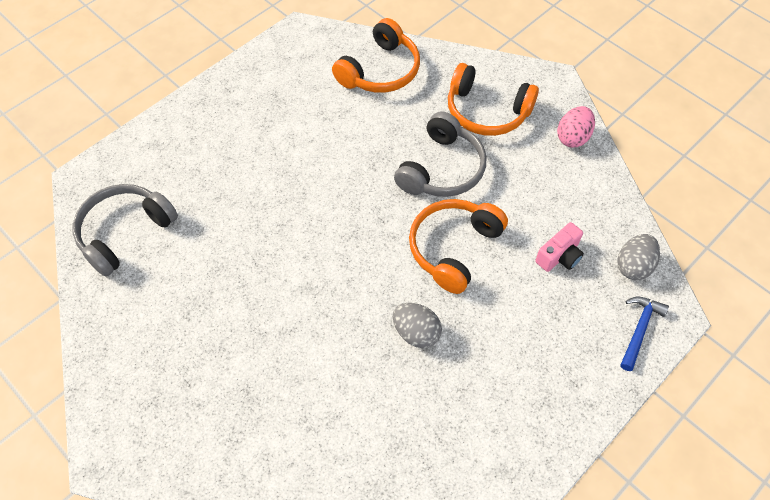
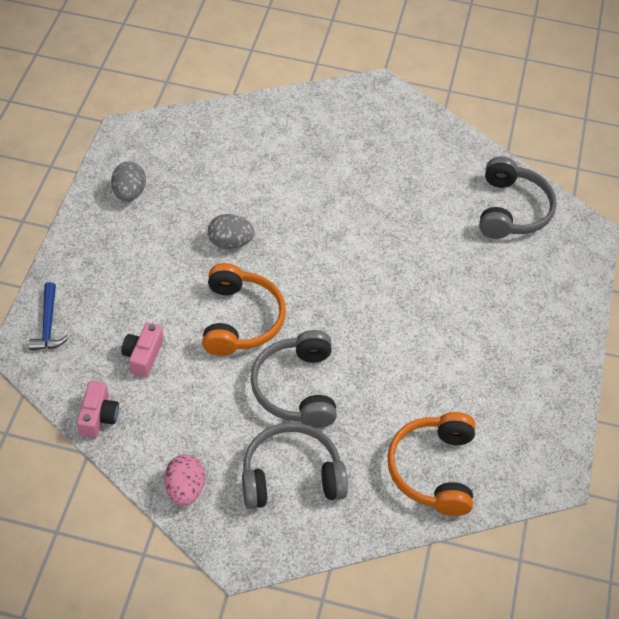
camera: 145 degrees right, 5 degrees down
orange headphones [448,63,539,136] -> grey headphones [242,423,348,509]
grey egg [617,234,660,280] -> grey egg moved to [111,161,146,201]
none -> pink camera [77,381,119,438]

